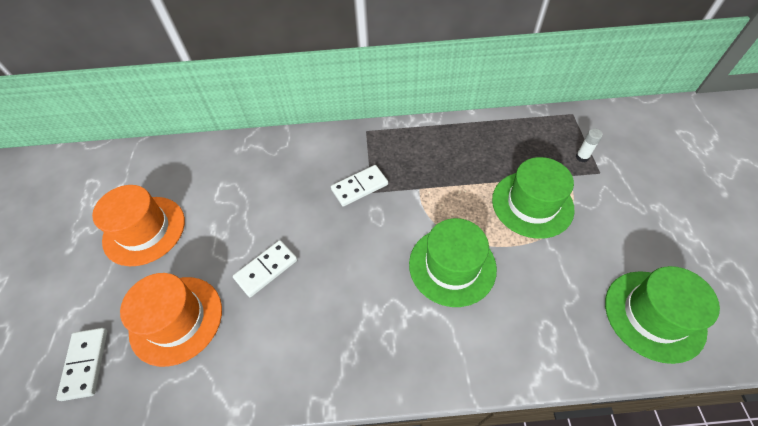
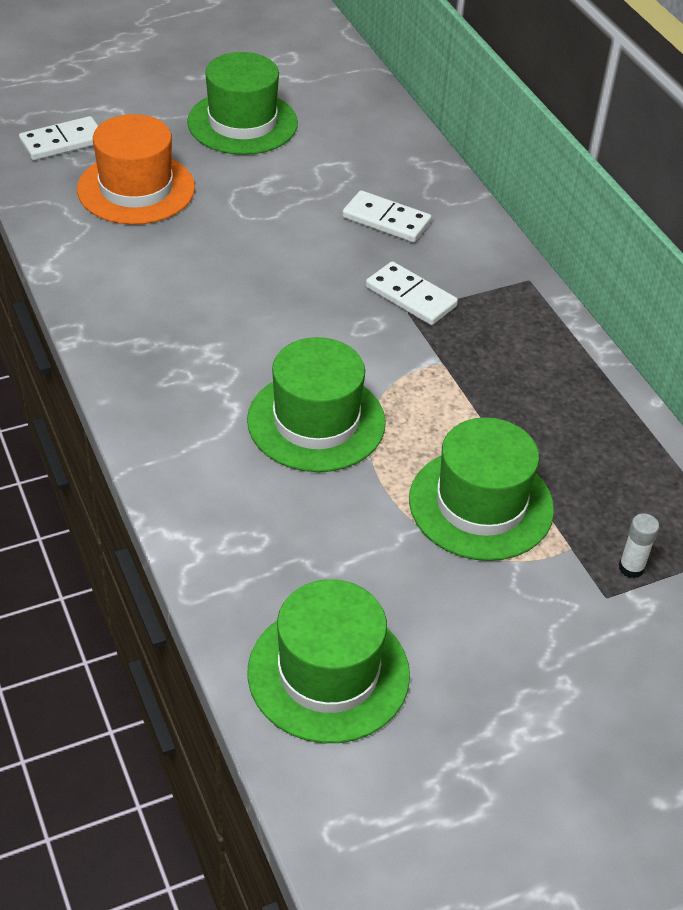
camera: 65 degrees right, 10 degrees down
orange hat [92,185,185,266] -> green hat [187,52,298,155]
white domino [233,240,297,297] -> white domino moved to [342,190,432,242]

